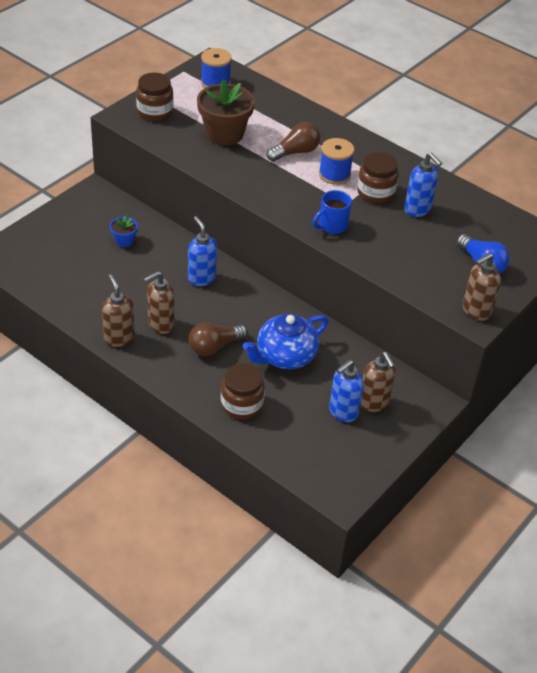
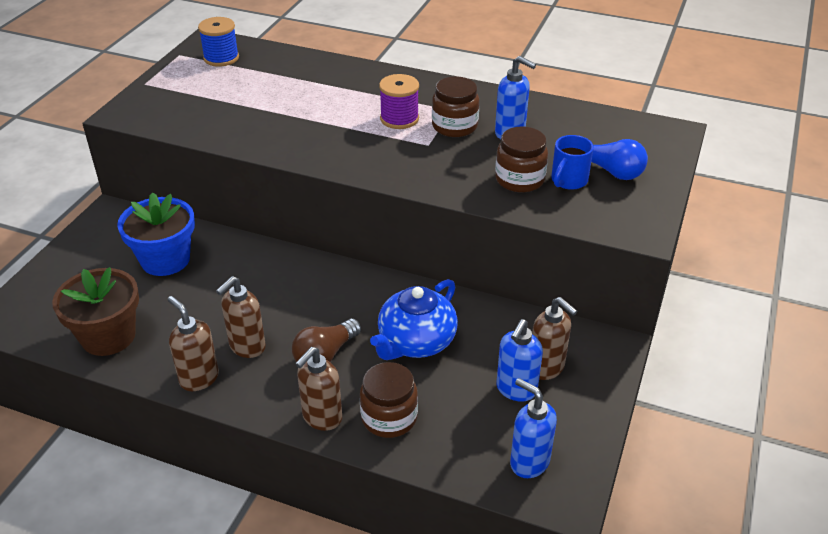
camera: 15 degrees left, 5 degrees down
blue flower pot [110,216,138,247] -> blue flower pot [117,192,195,276], size x2.06
brown jar [136,73,173,121] -> brown jar moved to [495,126,548,192]
blue soap dispenser [188,216,217,286] -> blue soap dispenser moved to [510,378,557,478]
brown flower pot [197,79,255,146] -> brown flower pot moved to [52,267,139,356]
brown light bulb [267,122,320,162] -> none
blue mug [312,190,352,234] -> blue mug moved to [551,135,594,190]
blue spool [319,138,355,185] -> purple spool [379,74,419,129]
brown soap dispenser [463,253,501,321] -> brown soap dispenser moved to [295,347,342,431]

